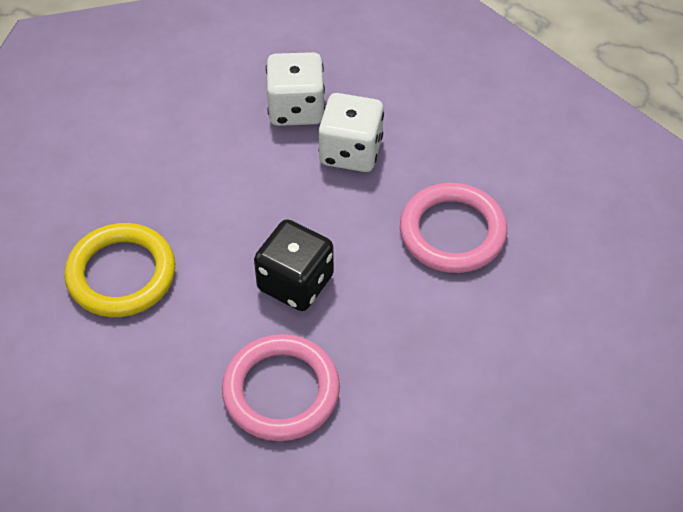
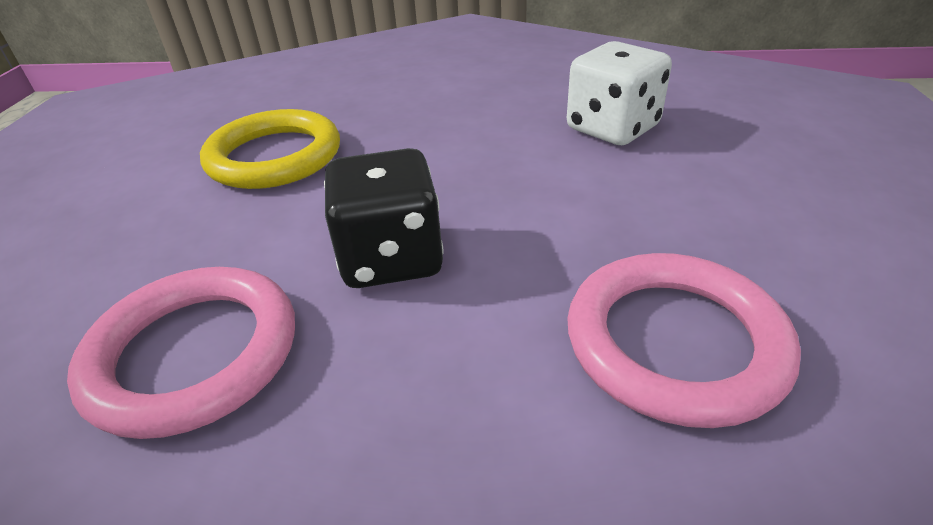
camera: 50 degrees right, 15 degrees down
white dice [319,93,384,172] -> none

